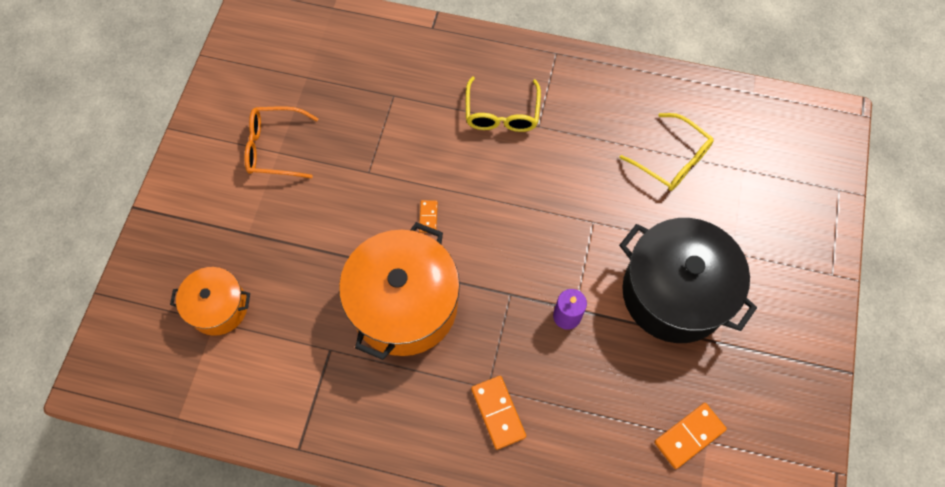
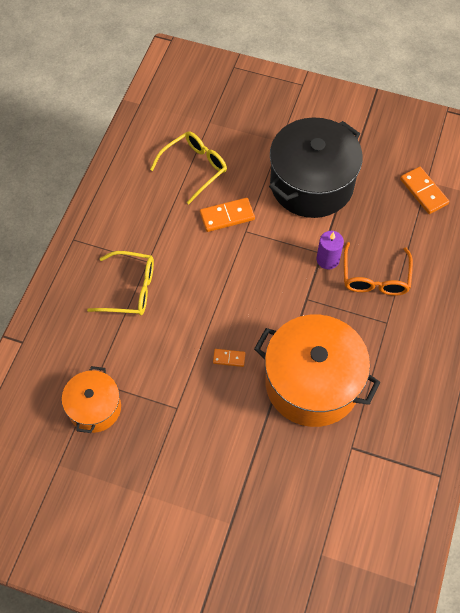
camera: 85 degrees left, 5 degrees down
orange pot [170,267,250,336] -> orange pot moved to [62,366,121,433]
orange glasses [245,106,319,178] -> orange glasses moved to [344,242,413,296]
orange domino [471,376,526,450] -> orange domino moved to [200,198,255,232]

